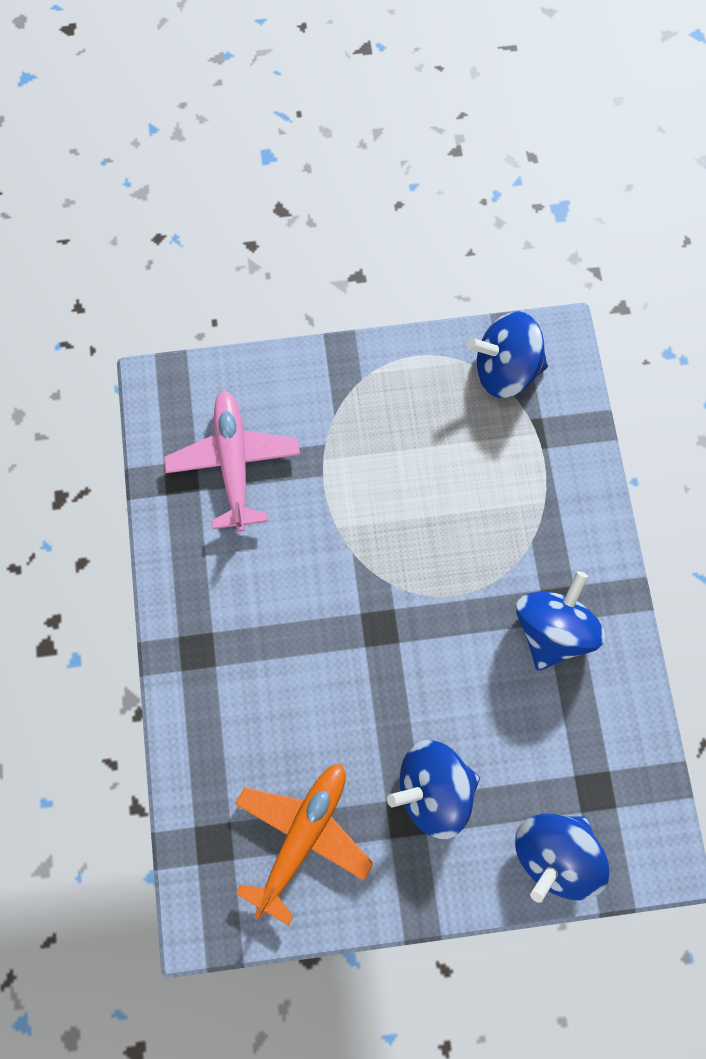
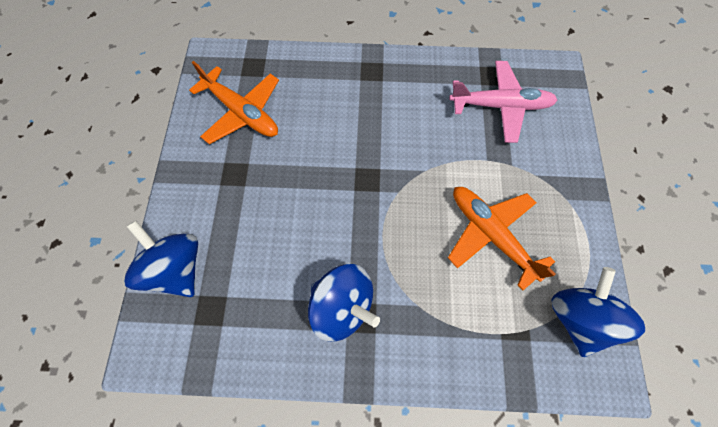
camera: 100 degrees right, 5 degrees down
blue spinning top [387,740,480,839] -> none
none -> orange plane [448,187,556,291]

